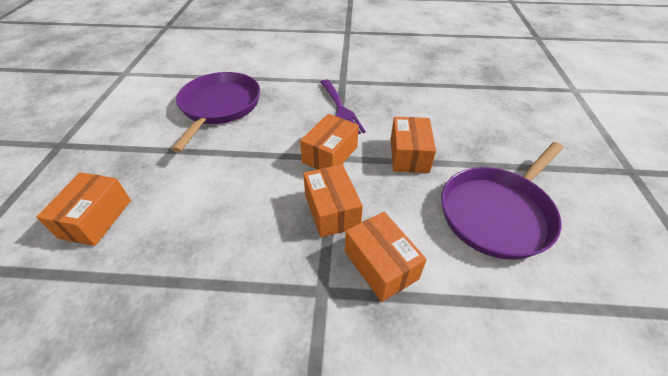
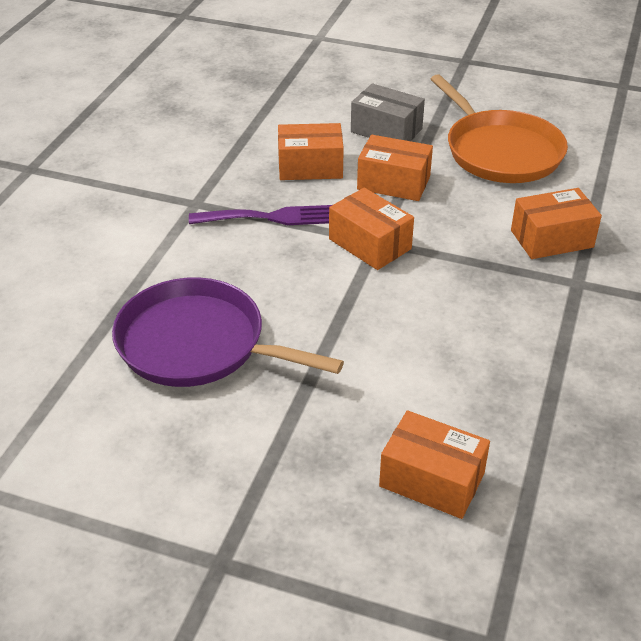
camera: 75 degrees left, 5 degrees down
orange box [303,164,363,238] -> orange box moved to [278,123,344,180]
purple pan [441,142,563,260] -> orange pan [431,74,568,183]
none -> grey box [351,83,425,141]

